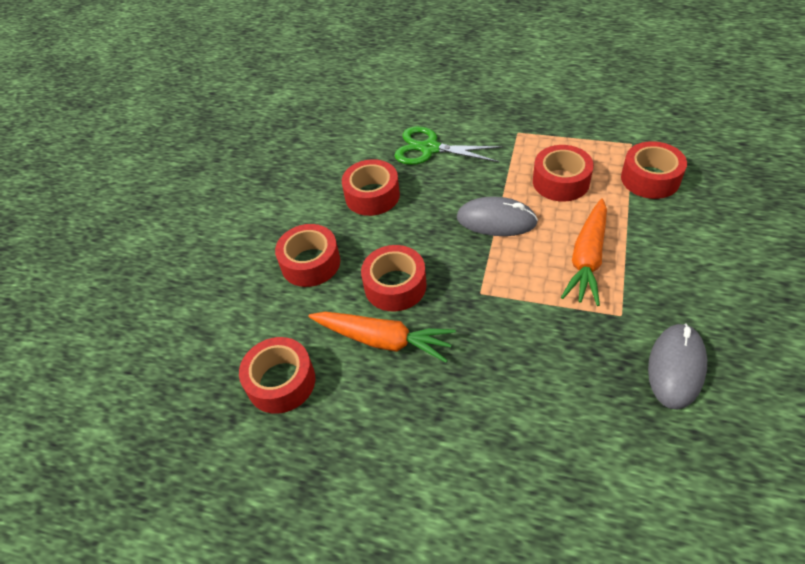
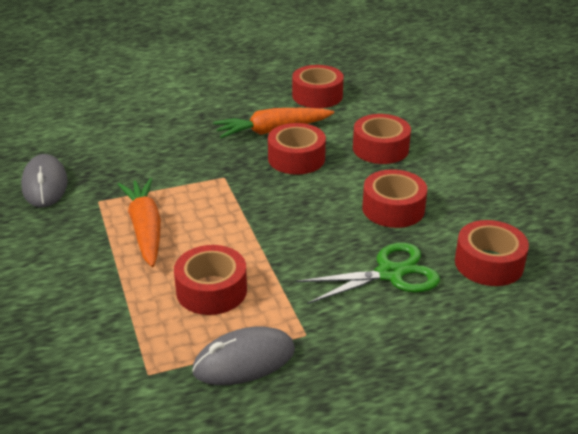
camera: 140 degrees right, 15 degrees down
grey mouse [457,196,538,236] -> grey mouse moved to [192,326,295,385]
red tape [621,141,687,199] -> red tape moved to [455,220,529,286]

